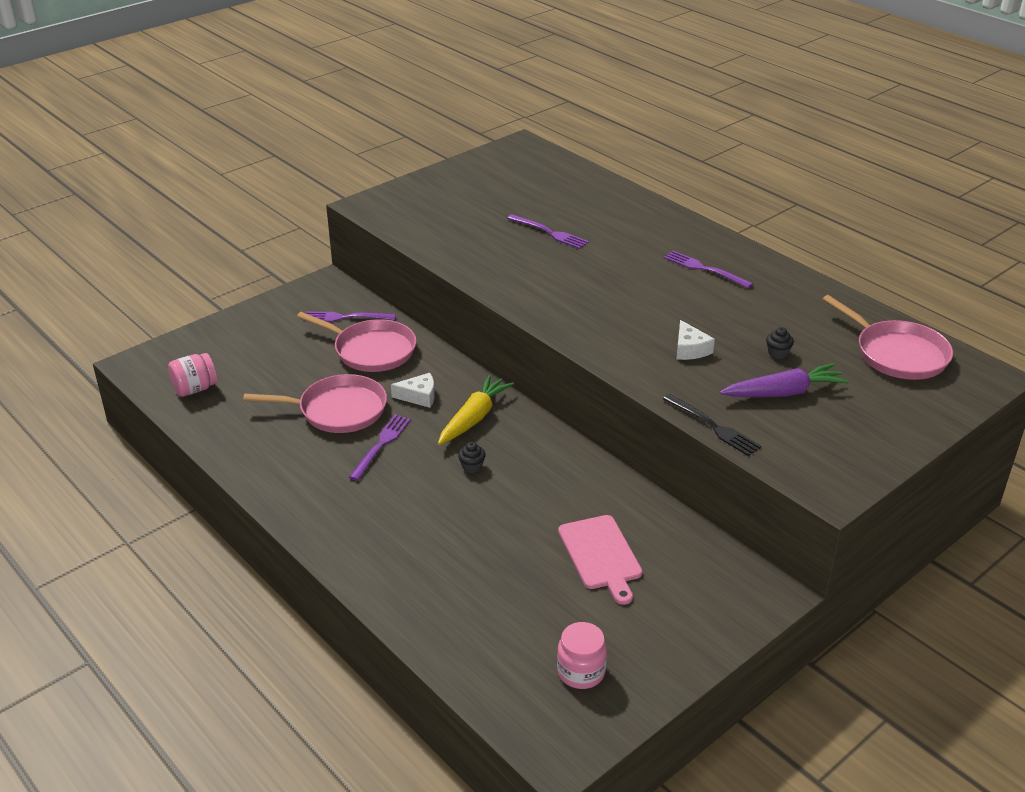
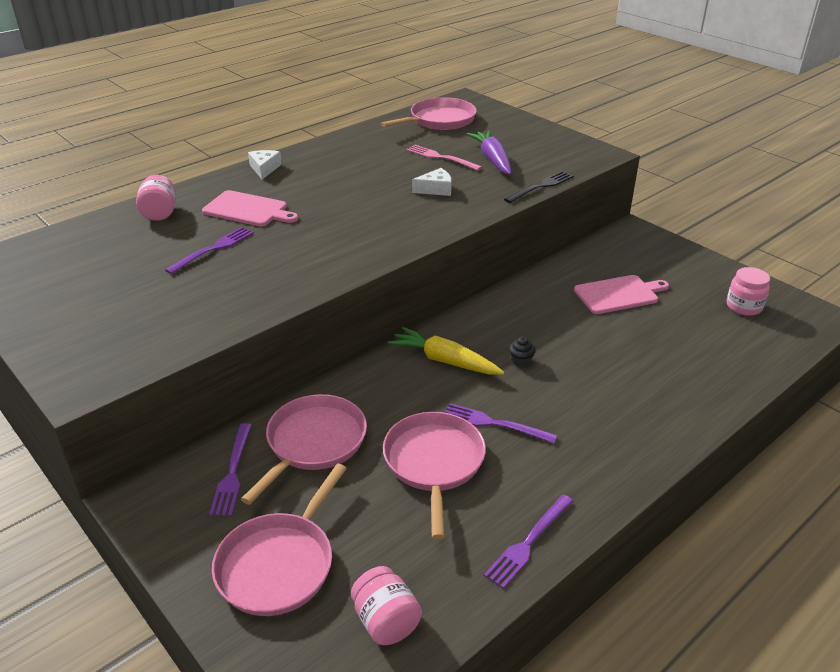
camera: 90 degrees left, 0 degrees up
white cheese [391,373,435,408] -> white cheese moved to [248,150,282,179]
purple fork [664,251,753,288] -> purple fork moved to [484,494,574,589]
black cupcake [766,327,794,359] -> pink fork [406,145,482,171]
none -> pink jar [136,175,176,221]
none -> pink cutting board [202,190,298,227]
none -> pink pan [212,464,347,616]

